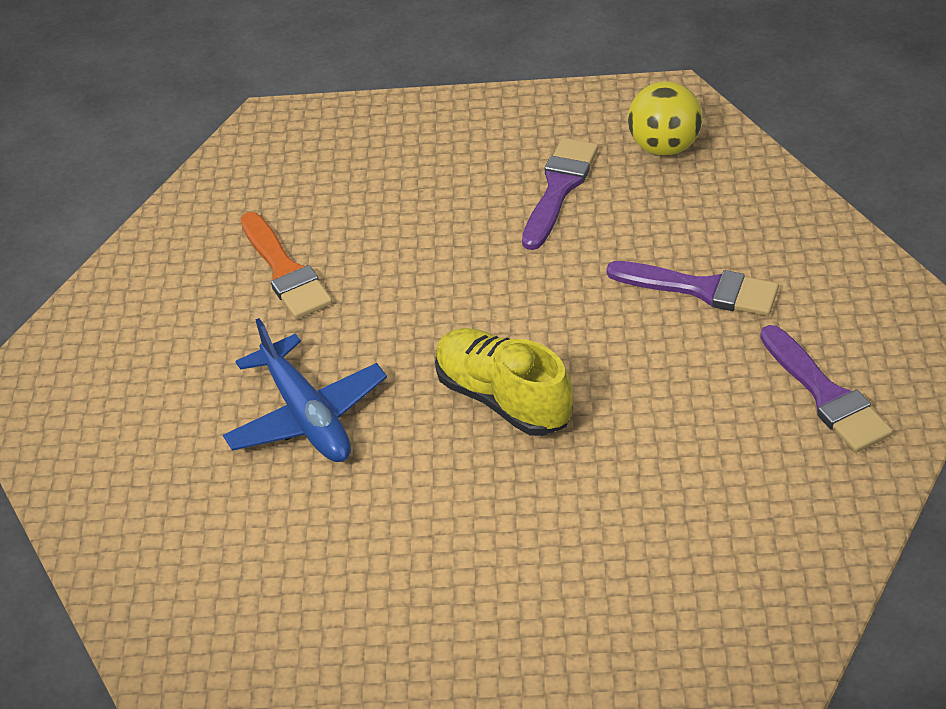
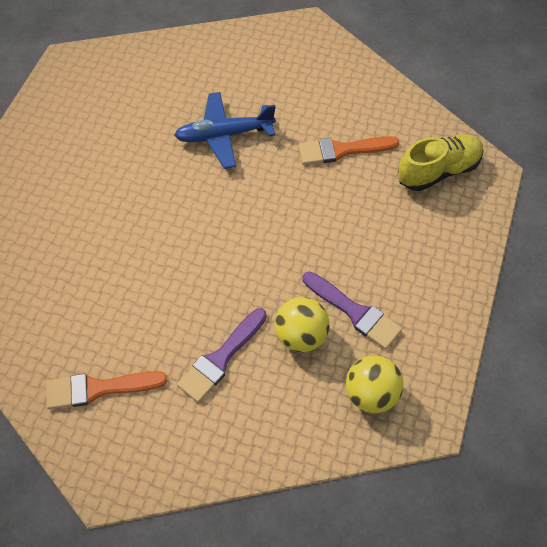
camera: 105 degrees right, 15 degrees up
yellow shoe [435,328,573,436] -> yellow shoe moved to [398,134,484,191]
purple brush [760,325,893,453] -> orange brush [46,371,167,409]
none -> yellow ball [275,297,330,352]

